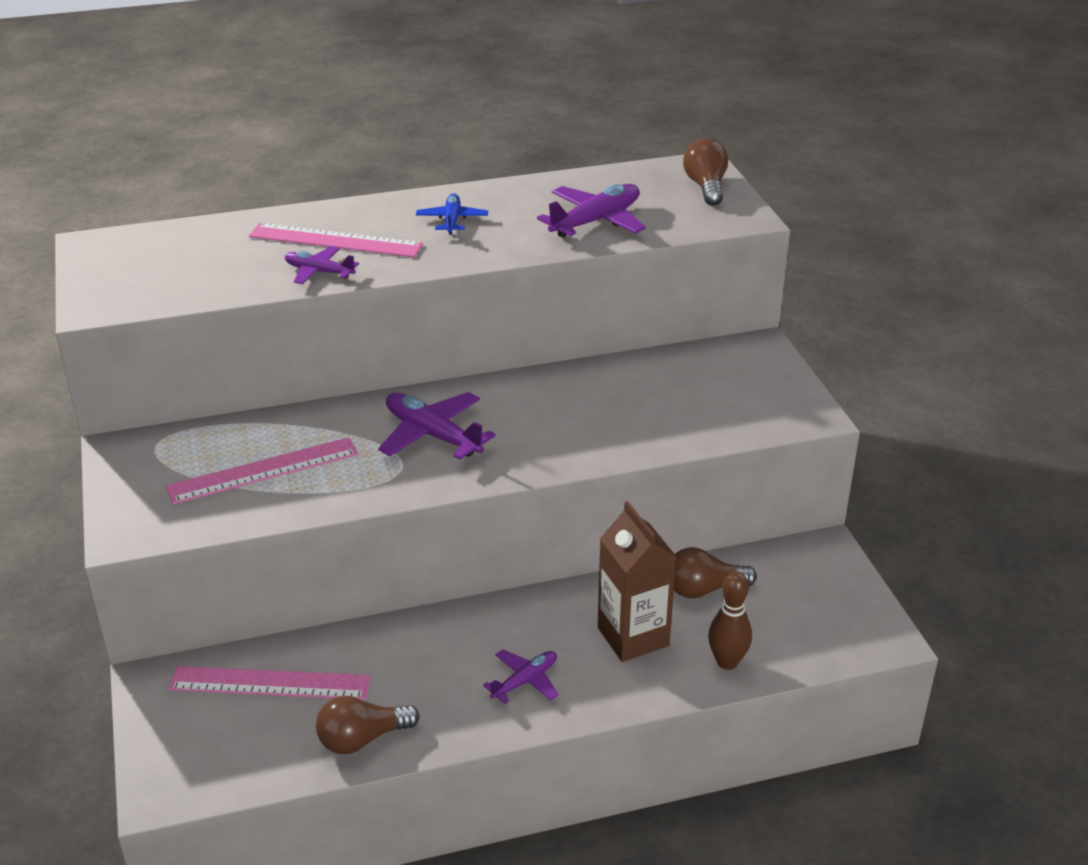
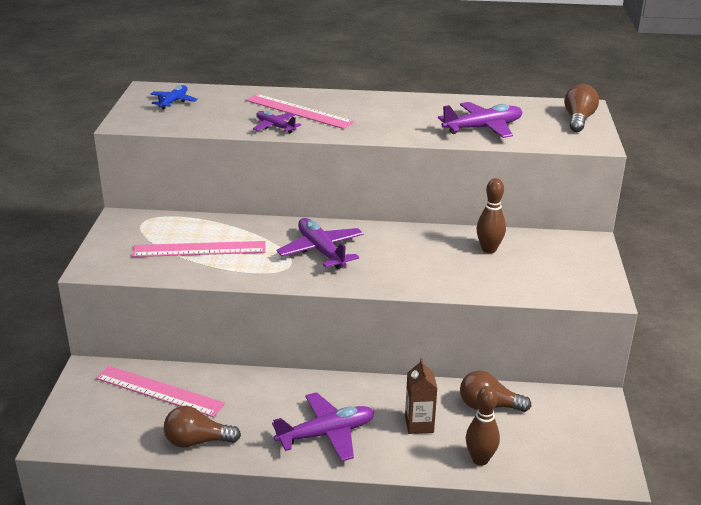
camera: 20 degrees right, 5 degrees down
blue plane [416,193,488,234] -> blue plane moved to [150,85,198,109]
purple plane [483,649,559,704] -> purple plane [272,392,375,462], size x1.65
brown carton [598,501,677,662] -> brown carton [405,358,438,434], size x0.63
none -> brown bowling pin [476,178,506,253]

